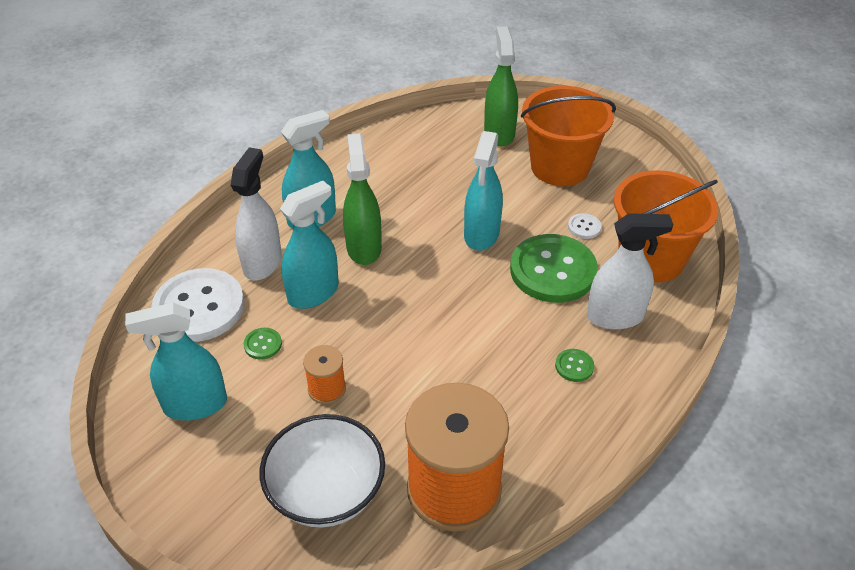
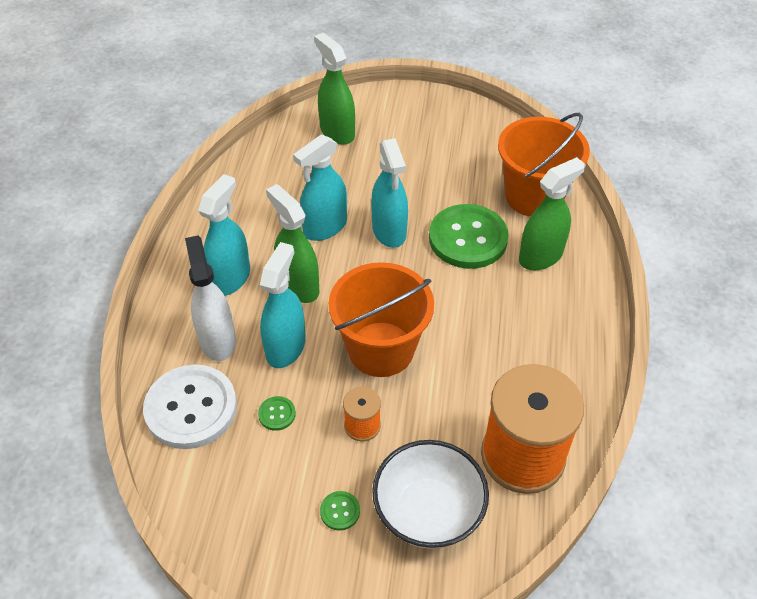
camera: 30 degrees left, 5 degrees up
turquoise spray bottle [125,303,227,421] -> turquoise spray bottle moved to [293,134,347,241]
orange bucket [521,86,616,186] -> orange bucket moved to [329,262,434,377]
green button [555,349,594,382] -> green button moved to [320,491,360,531]
white button [568,213,602,239] -> none
white spray bottle [587,213,673,330] -> green spray bottle [519,157,585,270]

